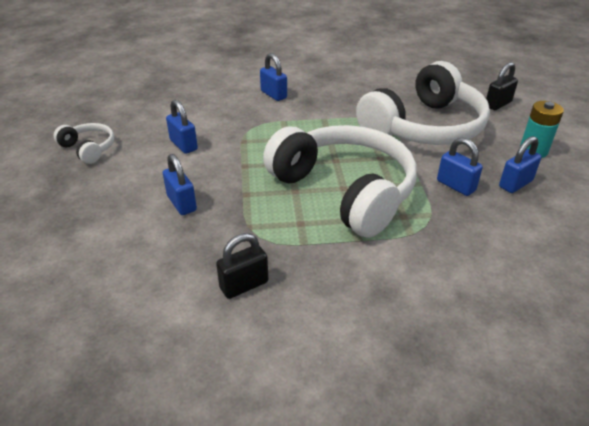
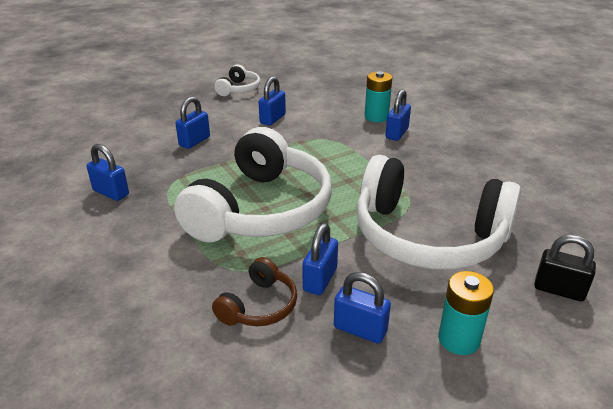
camera: 65 degrees right, 5 degrees down
black padlock [216,233,268,299] -> blue padlock [87,144,129,201]
none -> brown headphones [212,257,297,326]
none -> turquoise battery [365,71,392,122]

